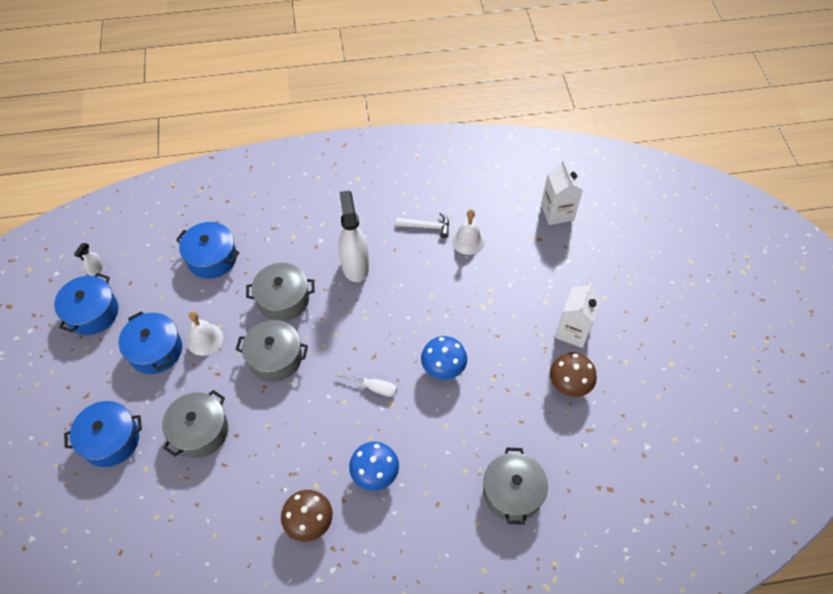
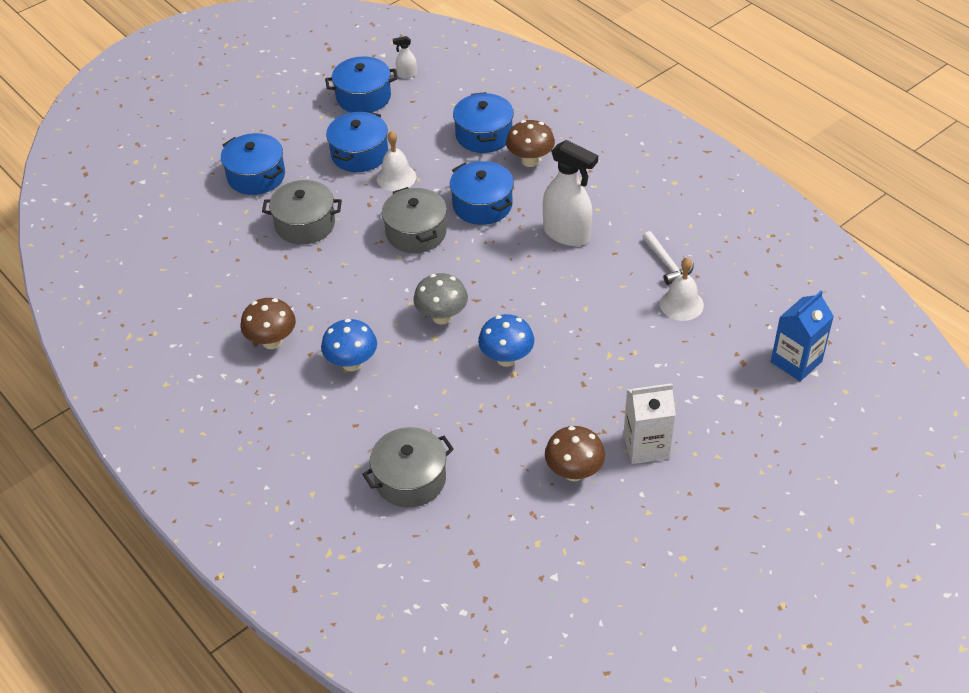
camera: 60 degrees right, 10 degrees down
grey pot [246,263,315,321] -> blue pot [450,161,514,225]
white screwdriver [336,372,397,397] -> grey mushroom [413,273,468,325]
white spray bottle [339,190,369,282] -> white spray bottle turned 75 degrees clockwise [543,140,598,246]
white carton [541,160,583,225] -> blue carton [771,291,834,381]
none -> brown mushroom [506,120,555,167]

